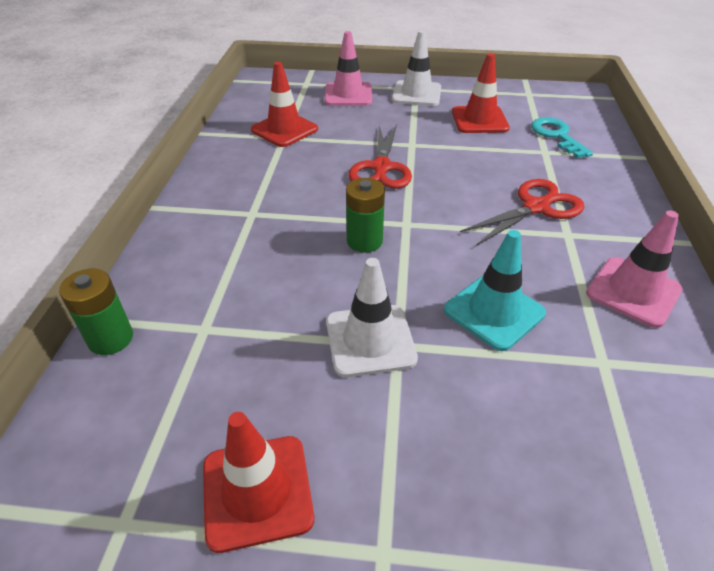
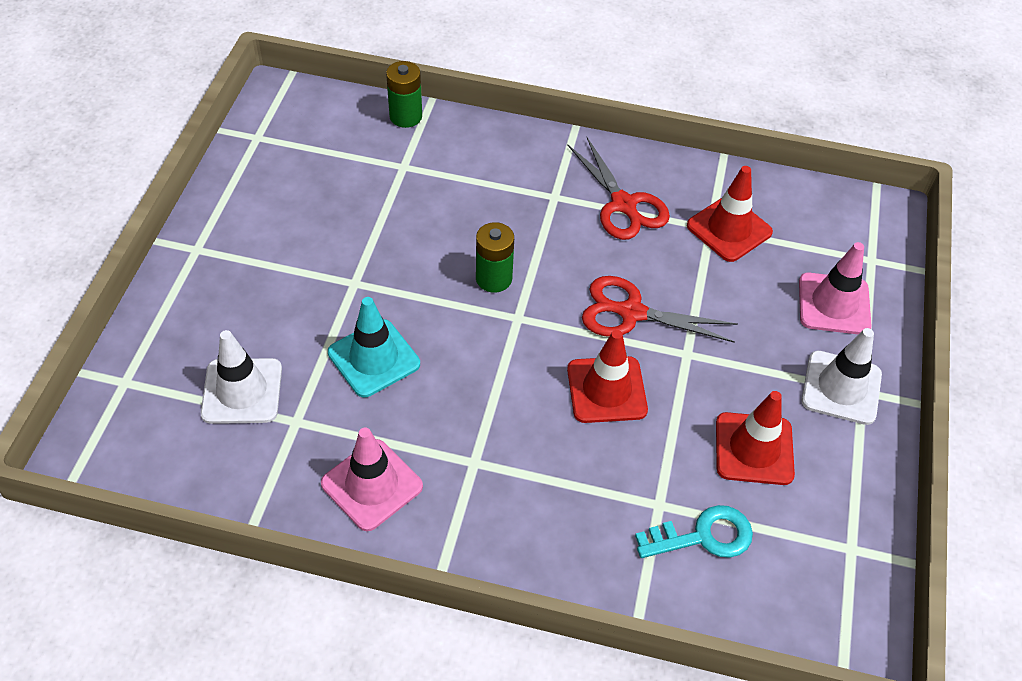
camera: 95 degrees right, 10 degrees up
red traffic cone [203,412,314,553] -> red traffic cone moved to [567,330,648,423]
white traffic cone [326,258,418,377] -> white traffic cone moved to [201,330,282,424]
red scissors [460,179,584,246] -> red scissors moved to [567,137,670,240]

